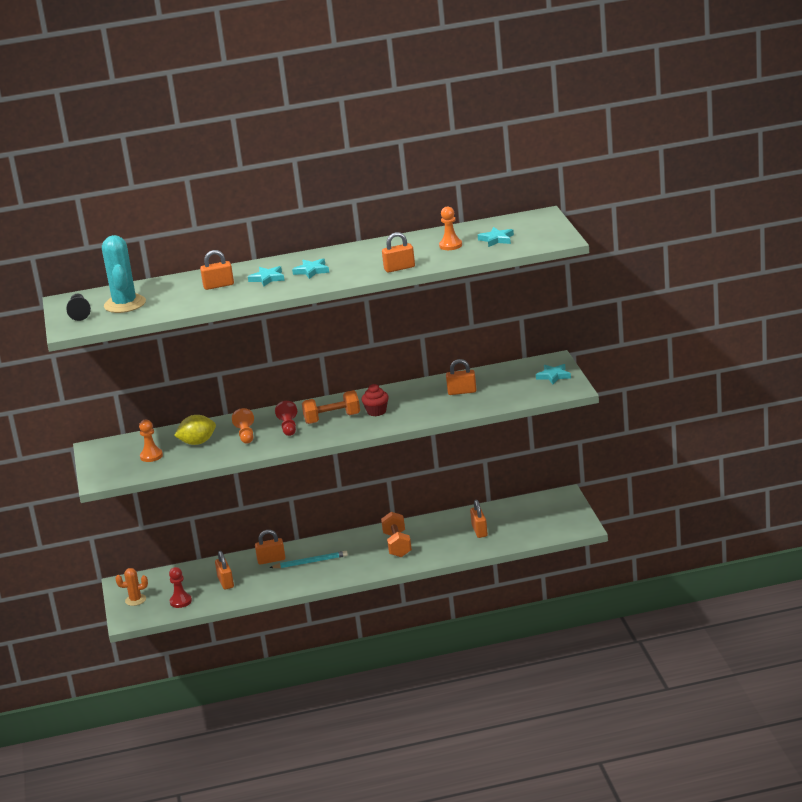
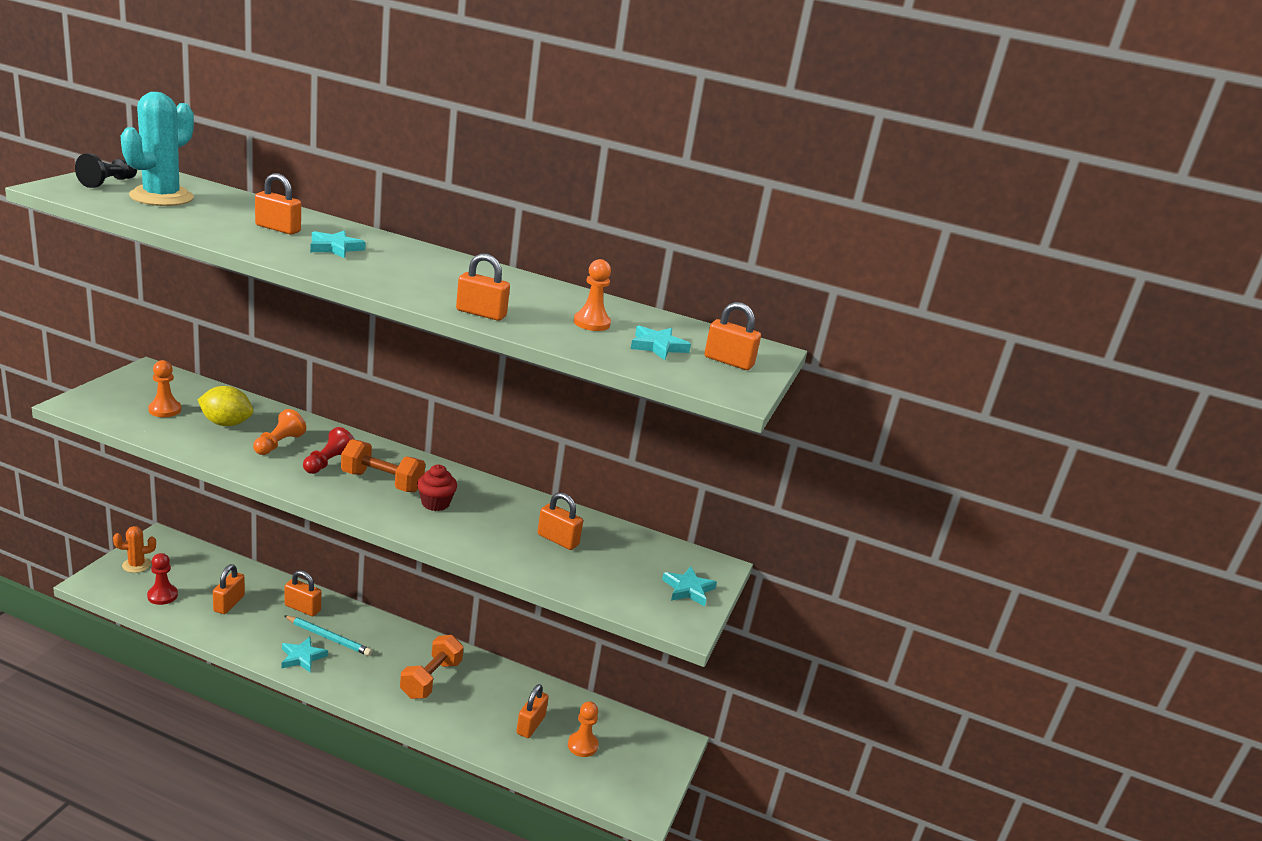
camera: 25 degrees right, 0 degrees up
orange cactus [115,568,148,606] -> orange cactus turned 45 degrees counterclockwise [113,526,156,573]
turquoise star [292,259,329,279] -> turquoise star moved to [281,637,328,673]
none -> orange pawn [568,701,599,757]
none -> orange padlock [704,302,761,370]

